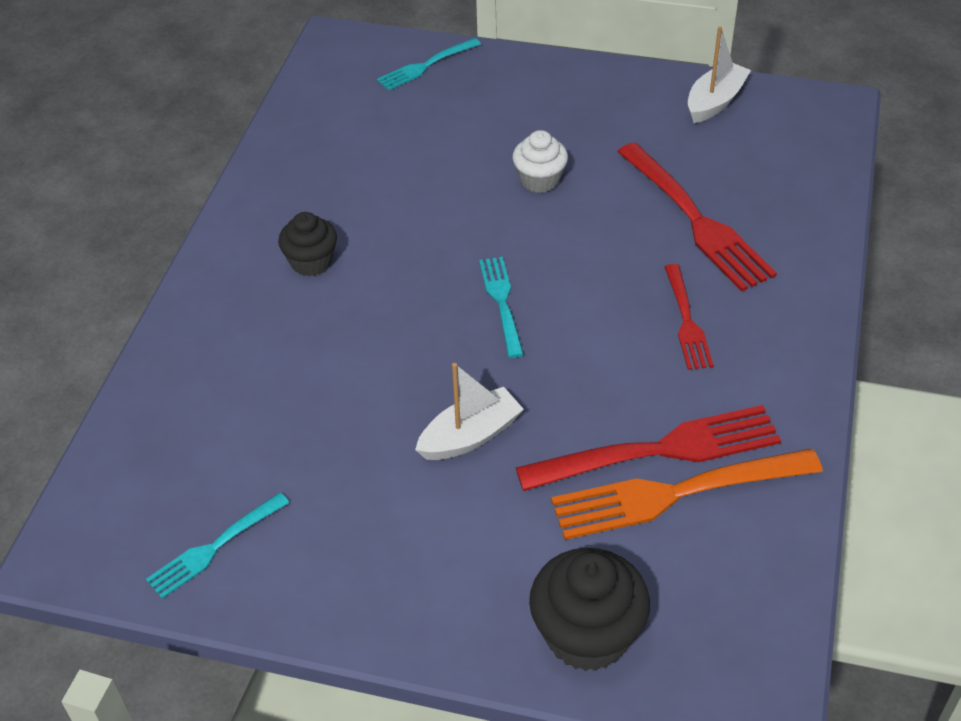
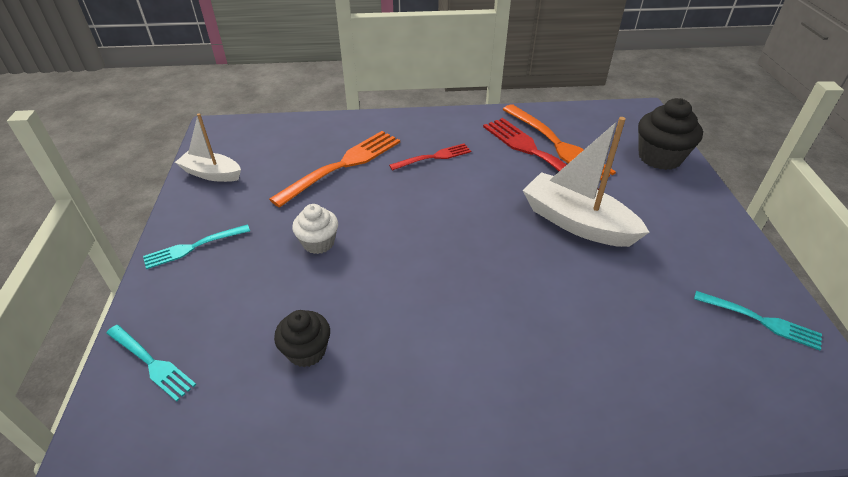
camera: 110 degrees left, 5 degrees down
black cupcake [278,212,337,276] -> black cupcake moved to [274,310,330,367]
white boat [415,363,524,460] -> white boat [522,117,650,247], size x1.62
turquoise fork [479,257,524,358] -> turquoise fork moved to [143,224,250,269]
red fork [617,142,777,291] -> orange fork [269,131,400,208]

